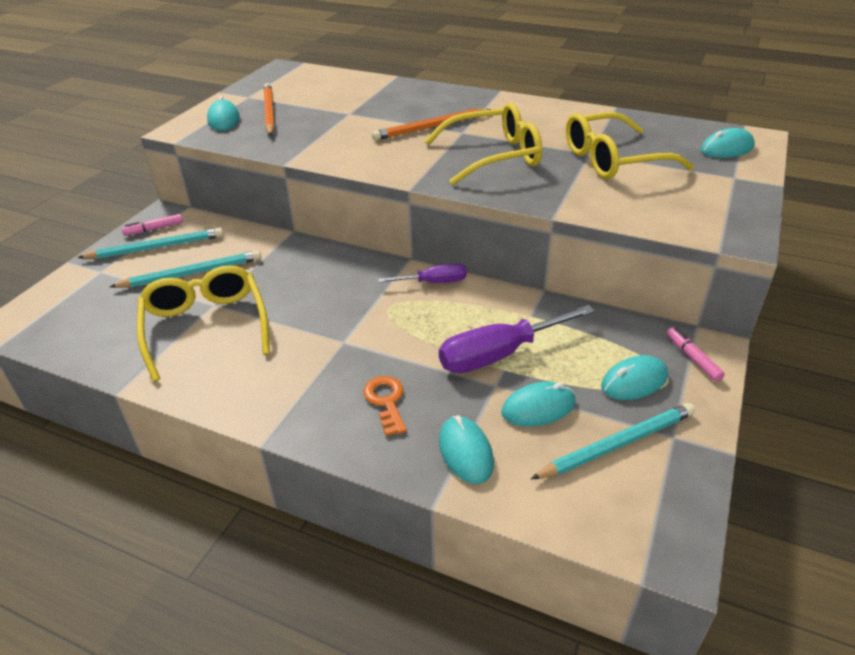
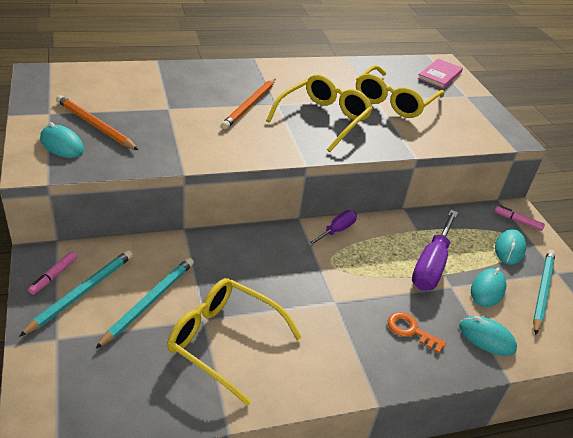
camera: 45 degrees left, 0 degrees up
turquoise mouse [701,128,755,158] -> pink book [418,59,463,89]

